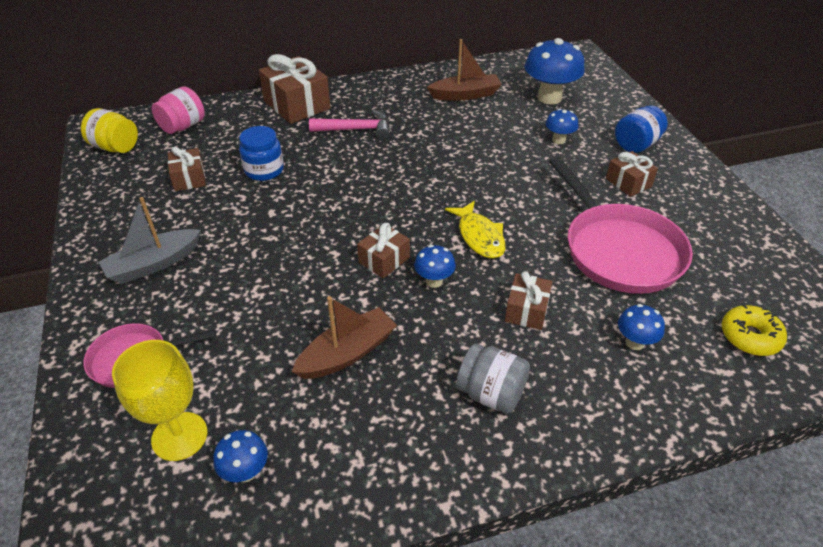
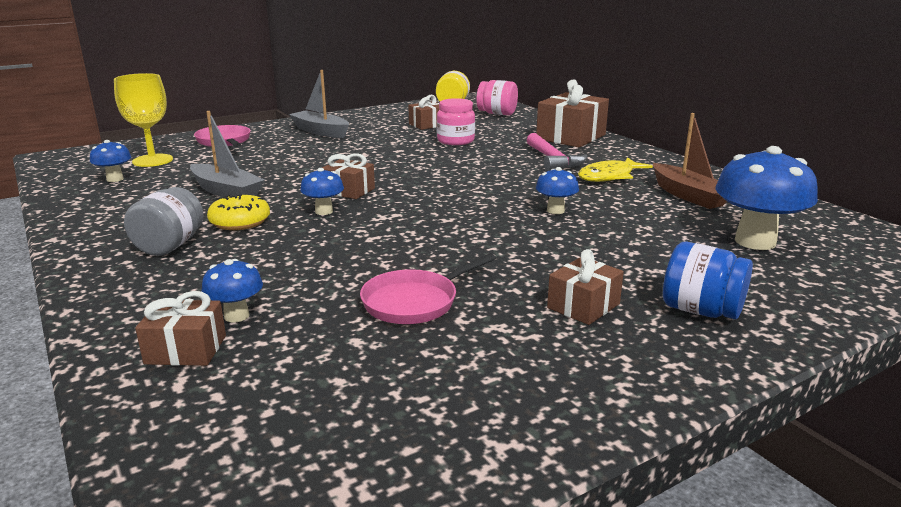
camera: 75 degrees right, 20 degrees down
blue jar [239,126,284,181] -> pink jar [437,98,475,145]
brown boat [292,296,397,379] -> grey boat [190,111,265,197]
yellow fish [445,201,506,259] -> yellow fish moved to [578,157,653,182]
brown gift [505,271,552,330] -> brown gift moved to [135,291,226,366]
blue mushroom [546,108,578,144] -> blue mushroom moved to [536,167,579,214]
pink pan [549,157,693,294] -> pink pan [360,253,496,324], size x0.55
yellow donut [721,304,787,356] -> yellow donut moved to [207,193,270,230]

